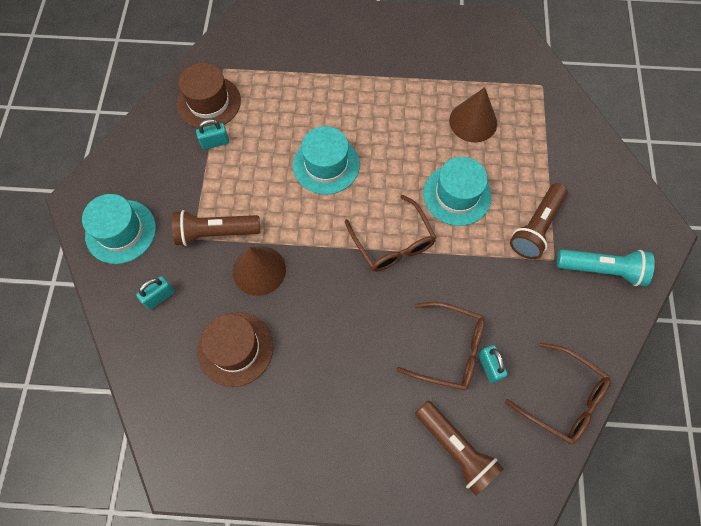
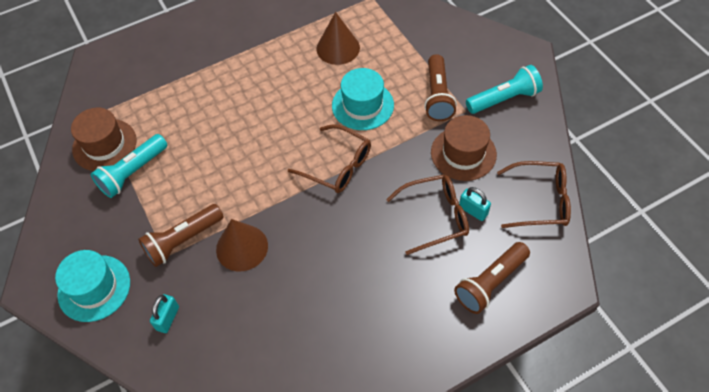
camera: 30 degrees left, 10 degrees down
turquoise padlock [196,119,229,150] -> turquoise flashlight [91,134,167,198]
brown hat [197,312,273,387] -> brown hat moved to [431,115,497,181]
turquoise hat [293,126,360,195] -> none
brown flashlight [415,401,504,496] -> brown flashlight turned 120 degrees clockwise [454,242,530,314]

